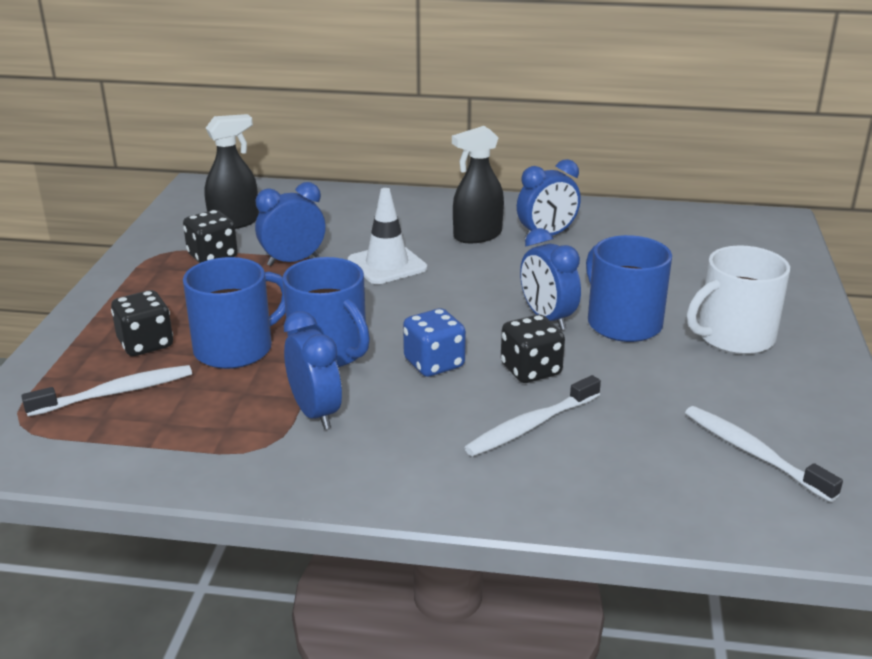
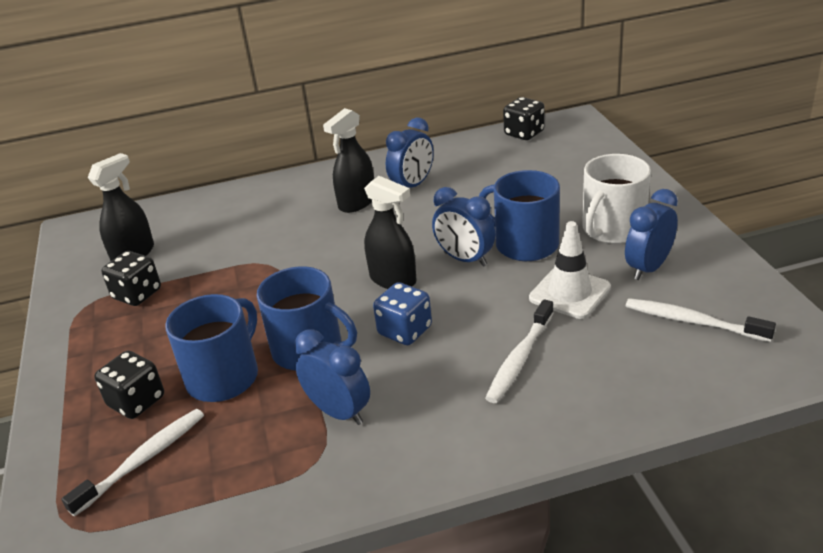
camera: 20 degrees left, 5 degrees up
blue clock [255,182,326,266] -> blue clock moved to [625,189,678,280]
white traffic cone [348,188,427,284] -> white traffic cone moved to [529,221,611,319]
black dice [501,315,565,383] -> black dice moved to [503,97,545,140]
none -> black spray bottle [364,176,417,289]

